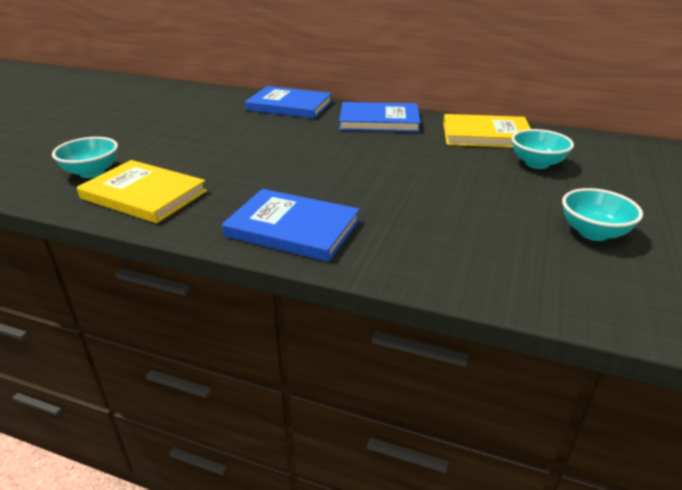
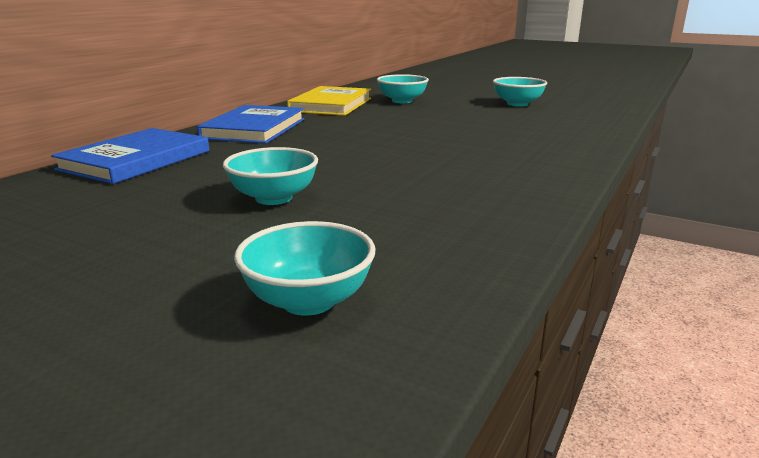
camera: 80 degrees left, 10 degrees down
yellow book [77,160,207,223] -> none
blue book [222,189,360,262] -> none
none -> turquoise bowl [223,147,318,205]

